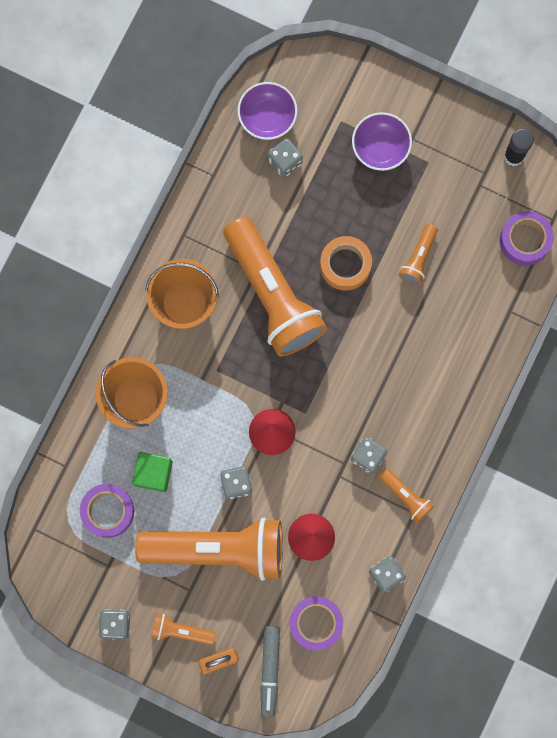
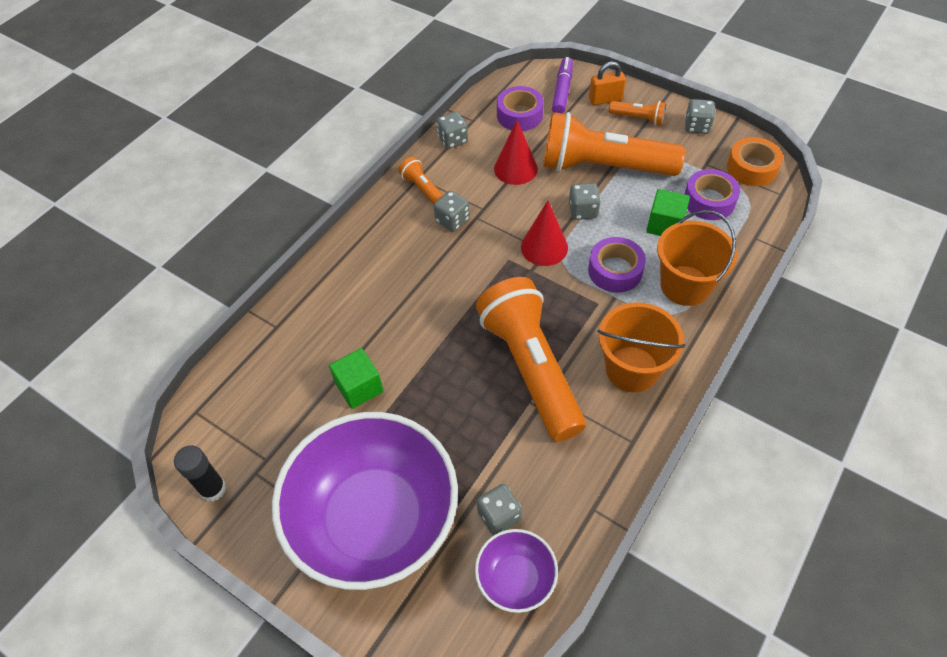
camera: 170 degrees left, 25 degrees down
grey marker [260,626,280,717] -> purple marker [552,57,573,114]
orange tape [320,236,372,291] -> orange tape moved to [727,137,783,186]
purple bowl [352,112,412,171] -> purple bowl [272,412,458,590], size x2.26
orange flashlight [399,224,438,285] -> green cube [329,348,383,409]
purple tape [500,211,554,266] -> purple tape moved to [588,237,646,293]

